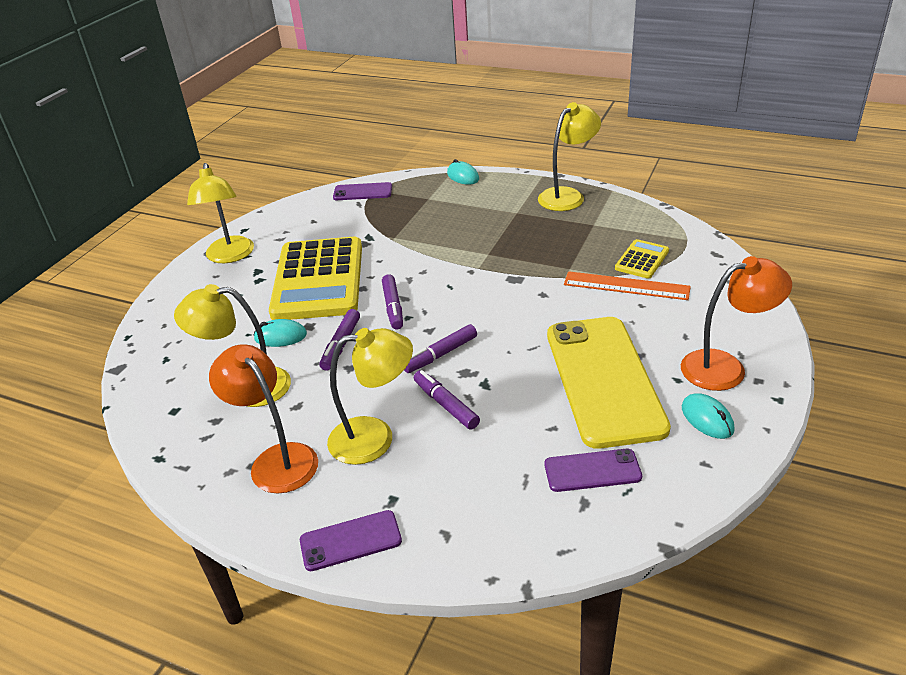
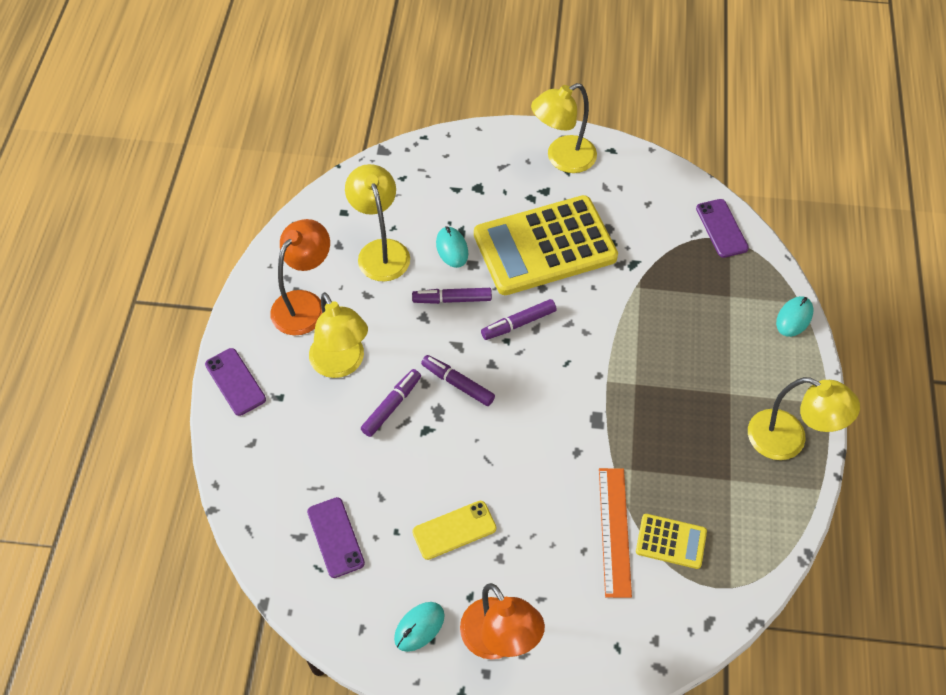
camera: 70 degrees right, 20 degrees up
yellow phone [547,317,671,449] -> yellow phone [412,501,496,560], size x0.46

